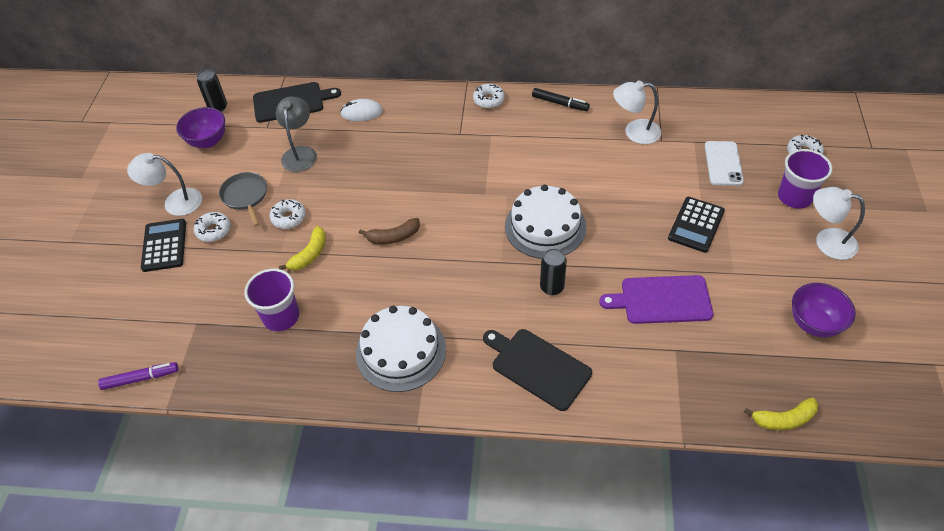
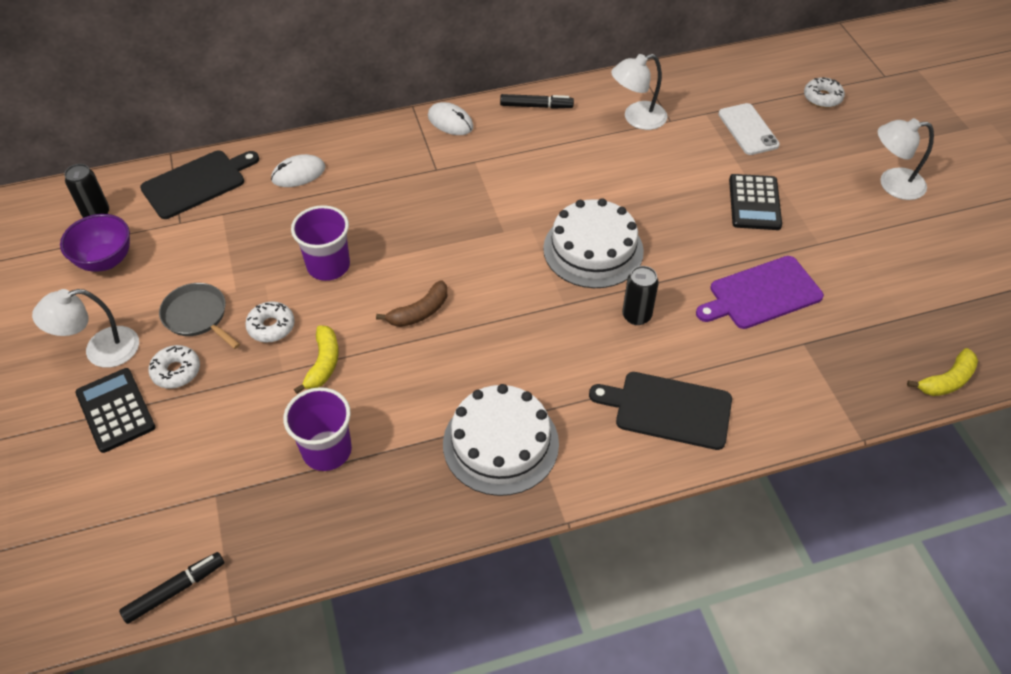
camera: 25 degrees left, 0 degrees up
purple marker [98,362,179,390] -> black marker [119,552,225,624]
grey lamp [276,96,317,172] -> none
white donut [473,84,505,109] -> white mouse [428,102,473,135]
purple cup [778,149,832,209] -> purple cup moved to [291,205,350,281]
purple bowl [792,283,856,337] -> none

